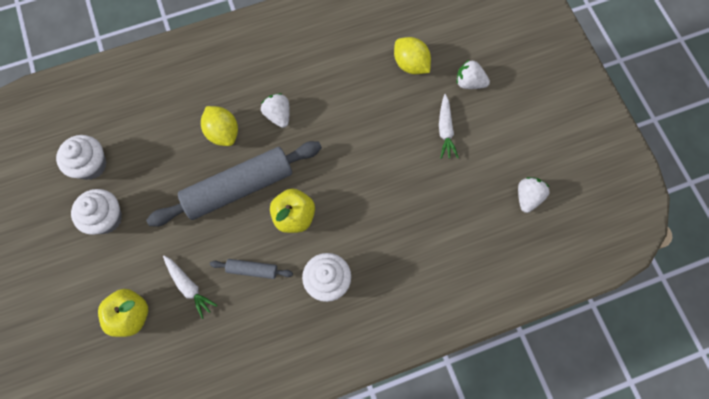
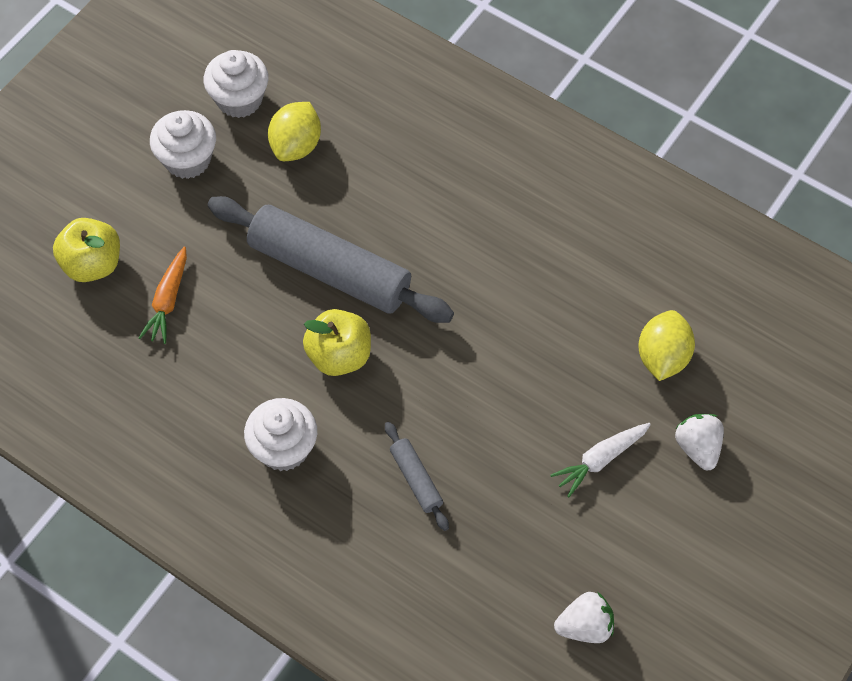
camera: 55 degrees right, 10 degrees down
white carrot [163,256,218,319] -> orange carrot [139,247,187,344]
yellow lemon [201,106,238,146] -> yellow lemon moved to [268,102,321,161]
grey rolling pin [210,259,293,279] -> grey rolling pin moved to [385,422,449,531]
white strawberry [261,93,290,128] -> none

